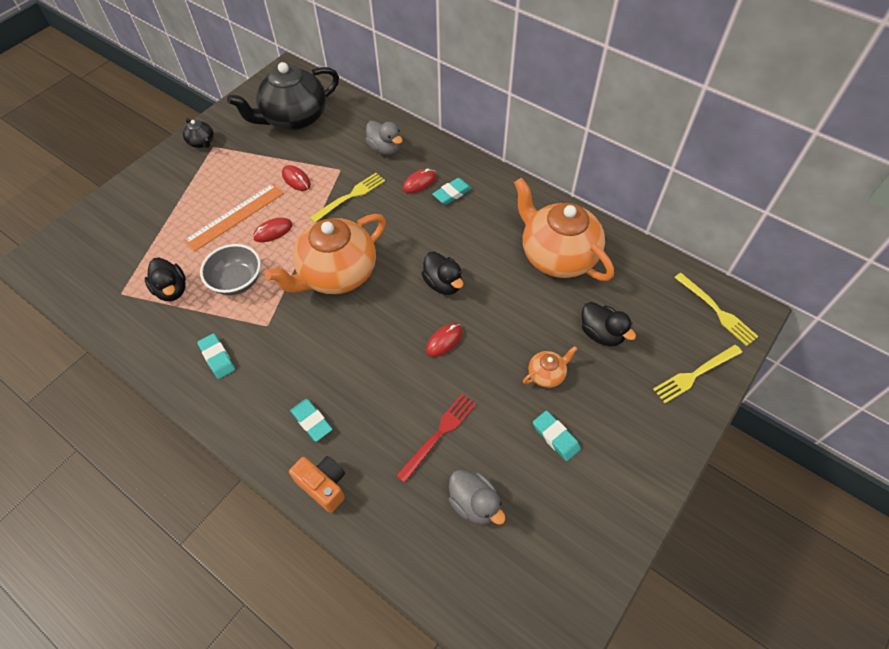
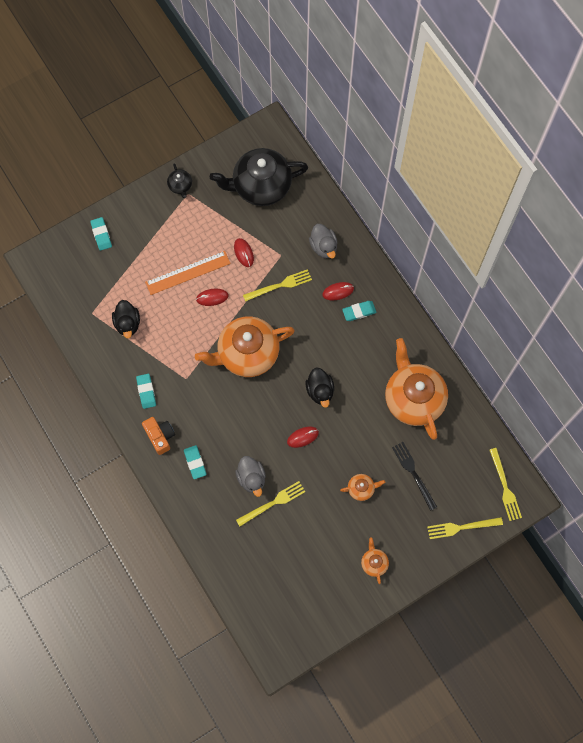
camera: 20 degrees right, 15 degrees up
grey bowl [200,244,261,295] -> none
orange camera [289,456,345,513] -> orange camera moved to [142,417,175,455]
red fork [396,394,477,483] -> yellow fork [236,481,305,526]
grey duck [448,470,506,525] -> grey duck moved to [235,456,266,497]
turquoise eraser [533,411,581,461] -> turquoise eraser moved to [90,217,112,251]
black duck [582,302,636,347] -> black fork [392,442,437,511]
none -> orange teapot [361,537,389,584]

